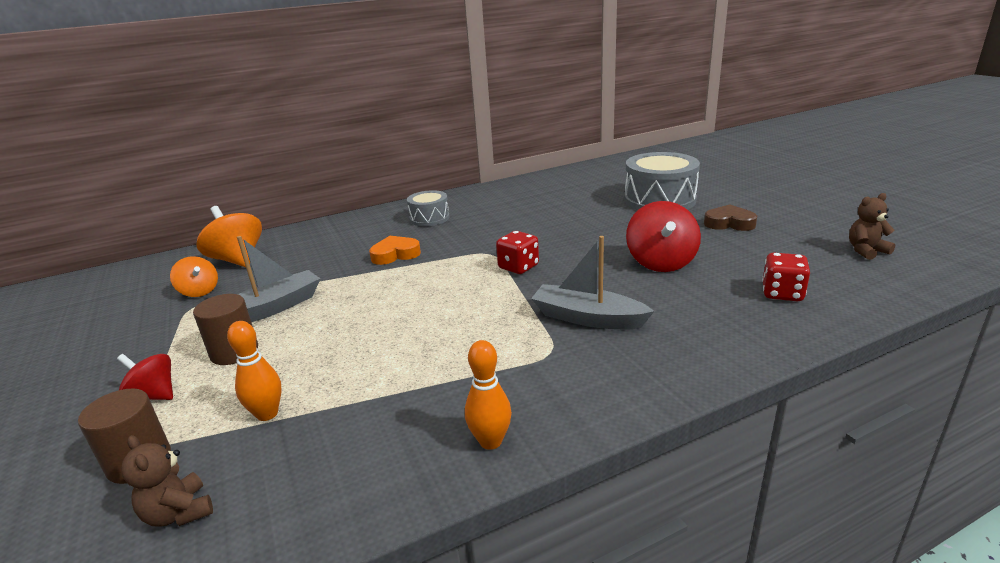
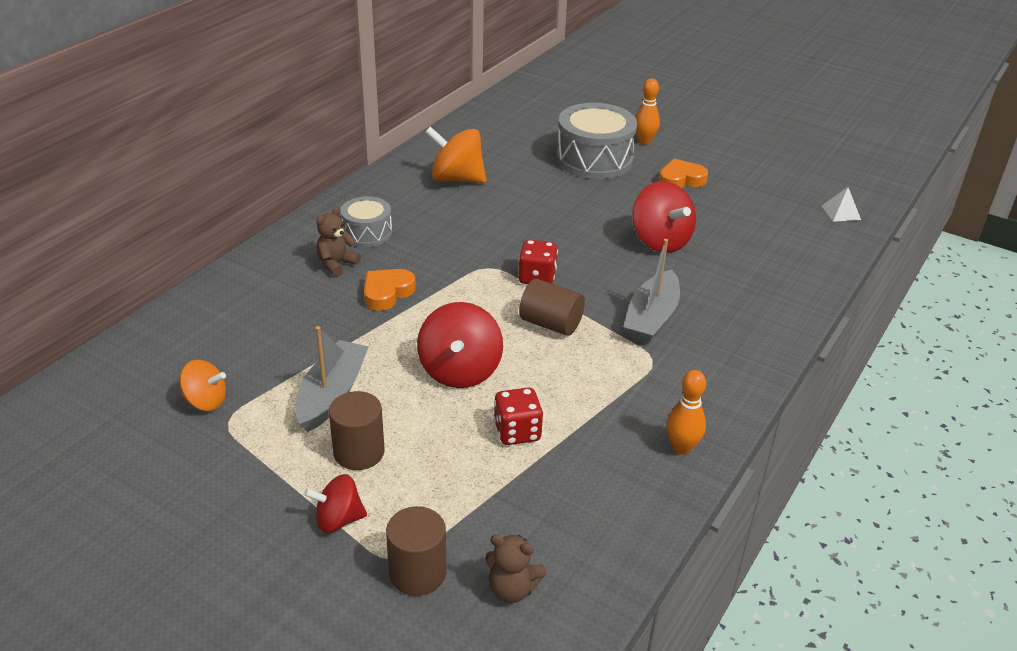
camera: 35 degrees left, 10 degrees up
orange spinning top [196,206,262,267] -> orange spinning top moved to [425,126,486,183]
orange bowling pin [227,321,282,421] -> orange bowling pin moved to [635,78,660,145]
grey boat [531,236,654,329] -> grey boat turned 60 degrees counterclockwise [623,239,680,343]
brown heart [704,204,757,231] -> orange heart [659,159,708,188]
red dice [762,253,810,301] -> red dice moved to [494,388,543,445]
brown teddy bear [849,193,895,260] -> brown teddy bear moved to [316,207,361,277]
none -> red spinning top [417,302,503,388]
none -> brown cylinder [519,279,585,336]
none -> white pyramid [822,187,861,222]

